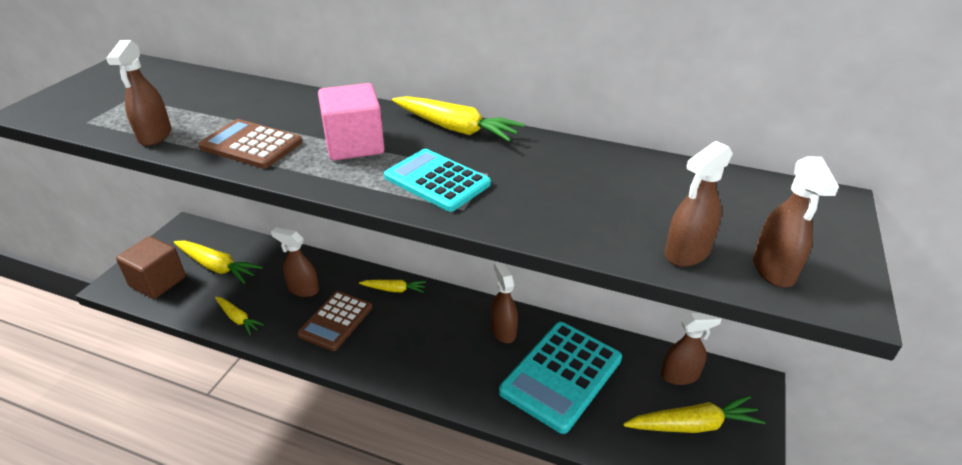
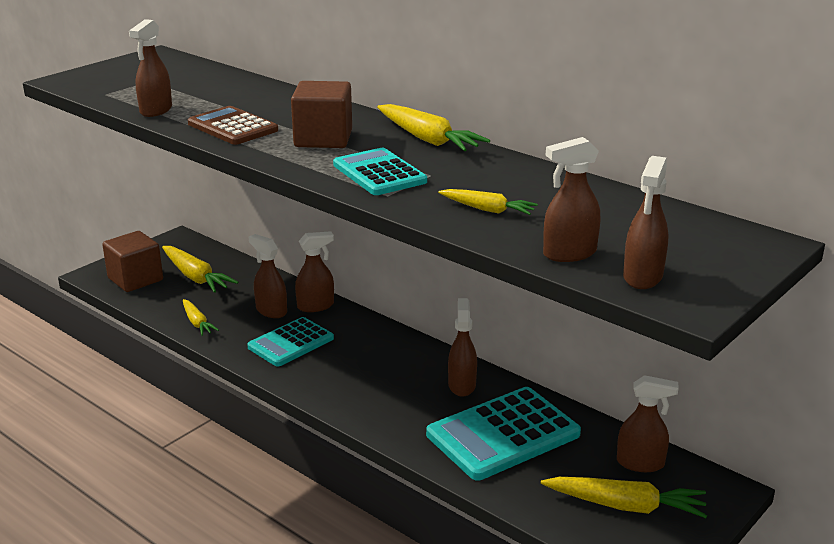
camera: 20 degrees right, 10 degrees down
brown calculator [297,291,372,351] -> turquoise calculator [247,317,334,367]
pink cube [318,83,385,161] -> brown cube [291,81,352,148]
yellow carrot [359,280,426,293] -> yellow carrot moved to [438,189,538,215]
none -> brown spray bottle [295,231,334,312]

